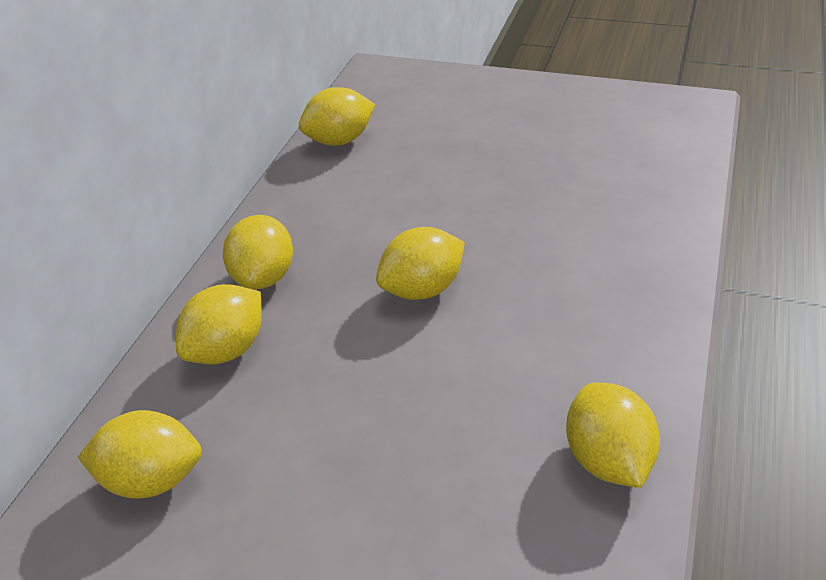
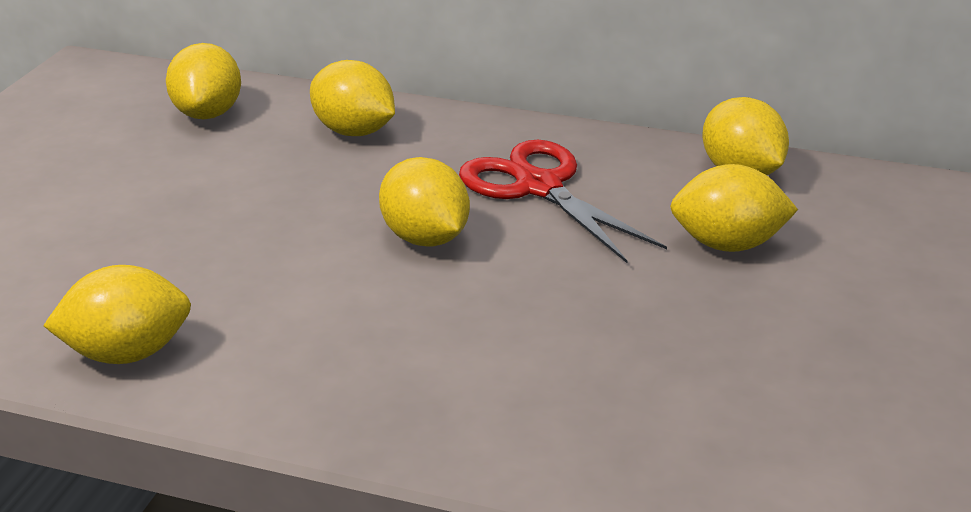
camera: 85 degrees right, 10 degrees down
yellow lemon [223,215,293,289] -> yellow lemon moved to [670,164,798,252]
none -> red scissors [459,140,667,263]

